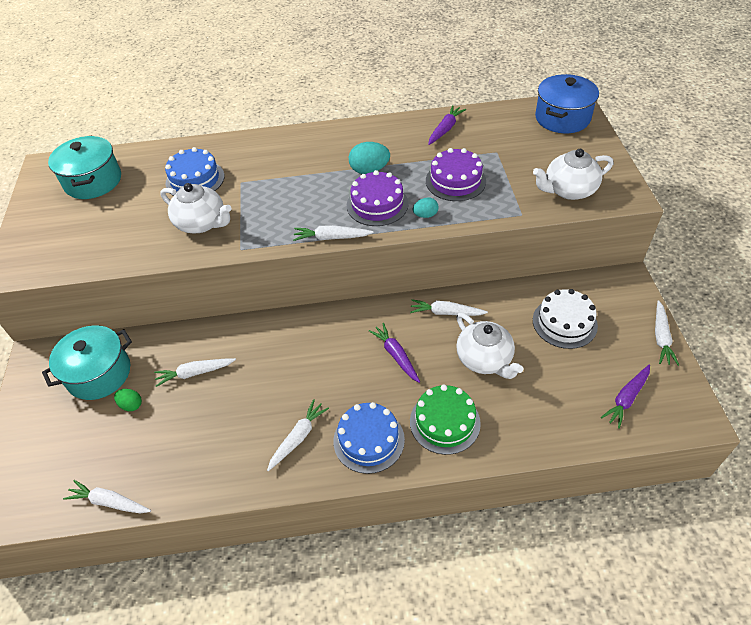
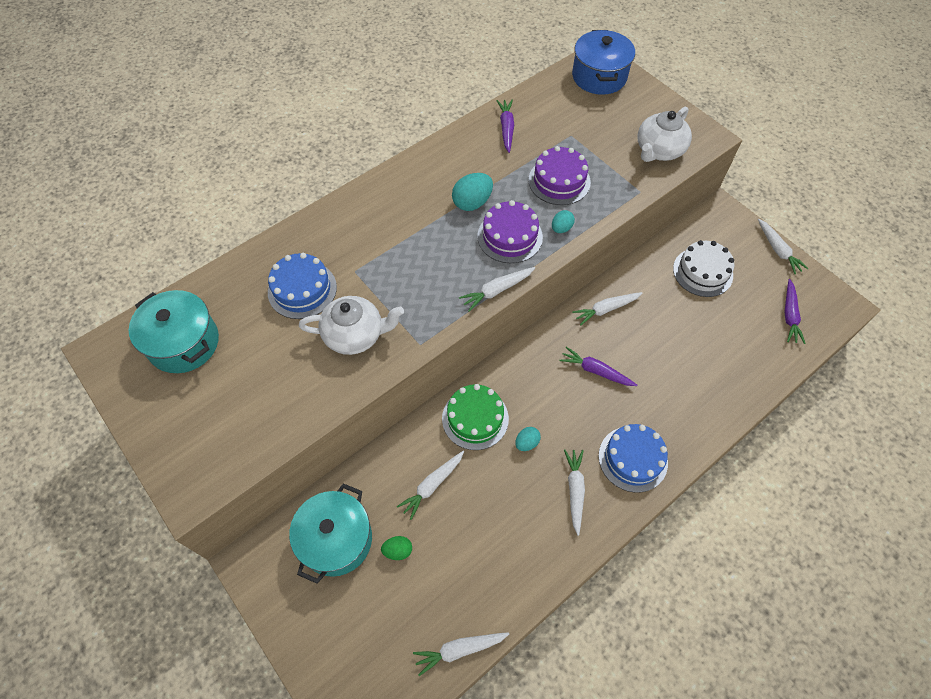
camera: 35 degrees left, 10 degrees up
green cake [410,385,481,455] -> green cake moved to [442,384,509,450]
white teapot [456,313,523,379] -> none
none -> turquoise egg [515,427,541,451]

